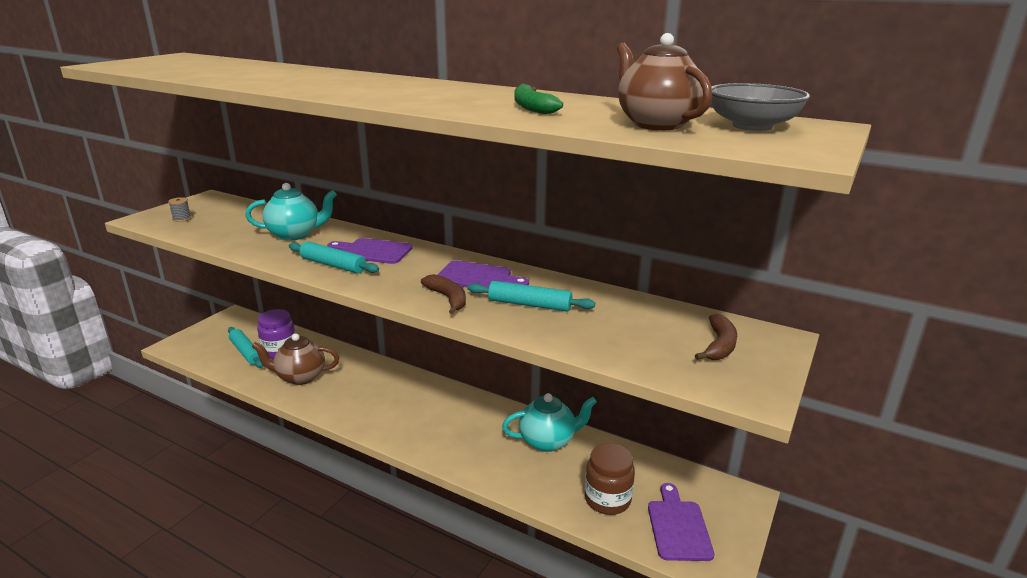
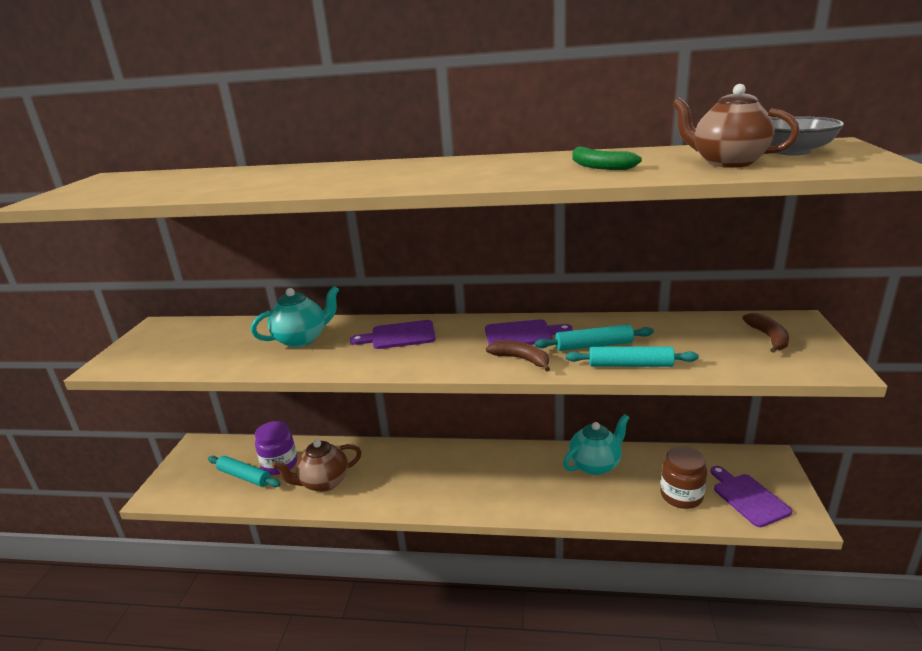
camera: 20 degrees left, 0 degrees up
grey spool [168,197,191,222] -> none
turquoise rolling pin [289,241,379,274] -> turquoise rolling pin moved to [566,346,699,367]

